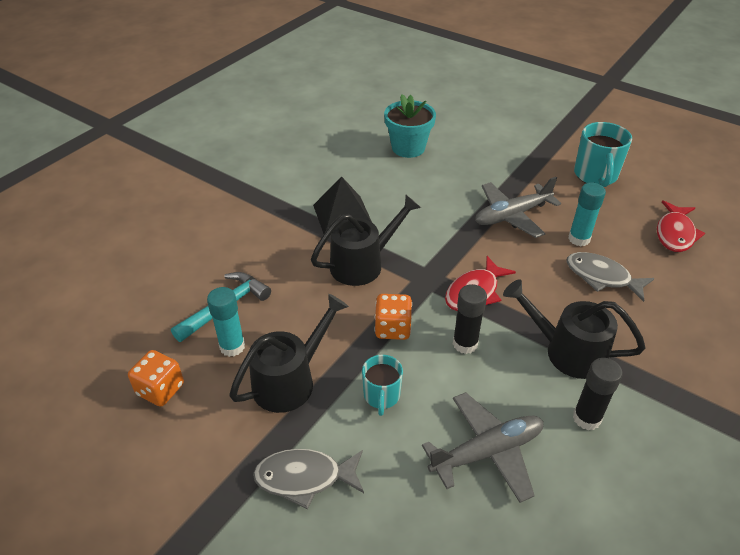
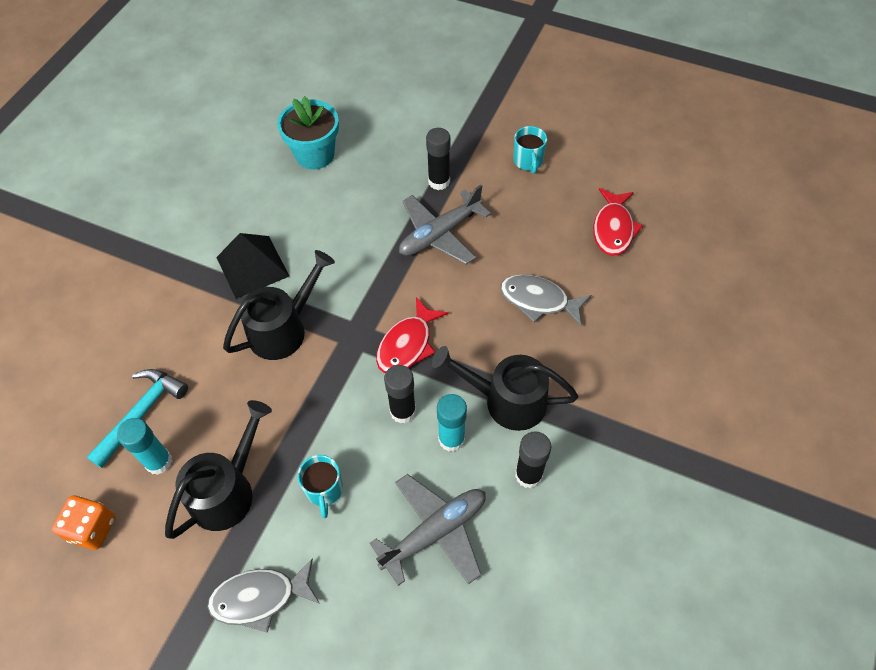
camera: 10 degrees left, 15 degrees up
orange dice [374,294,412,340] -> none
turquoise glue stick [568,183,606,246] -> turquoise glue stick moved to [437,394,467,452]
turquoise mug [574,122,632,187] -> turquoise mug [513,126,547,174], size x0.61
none -> black glue stick [426,128,451,190]

